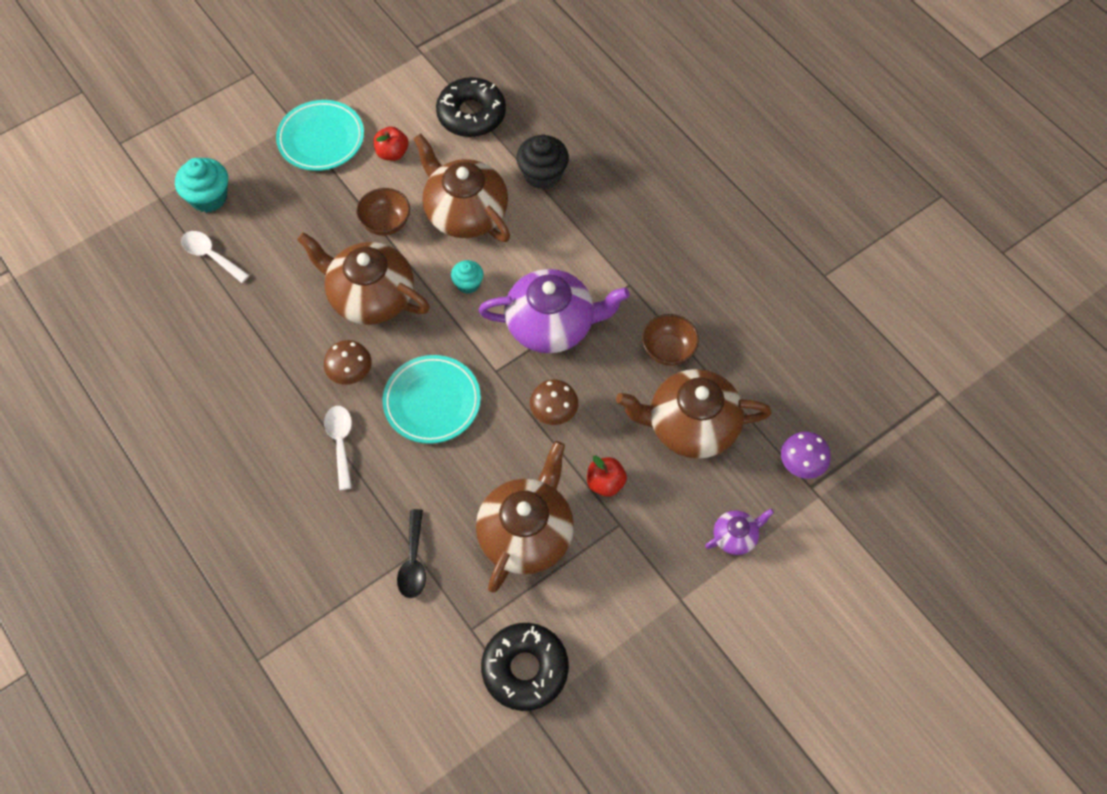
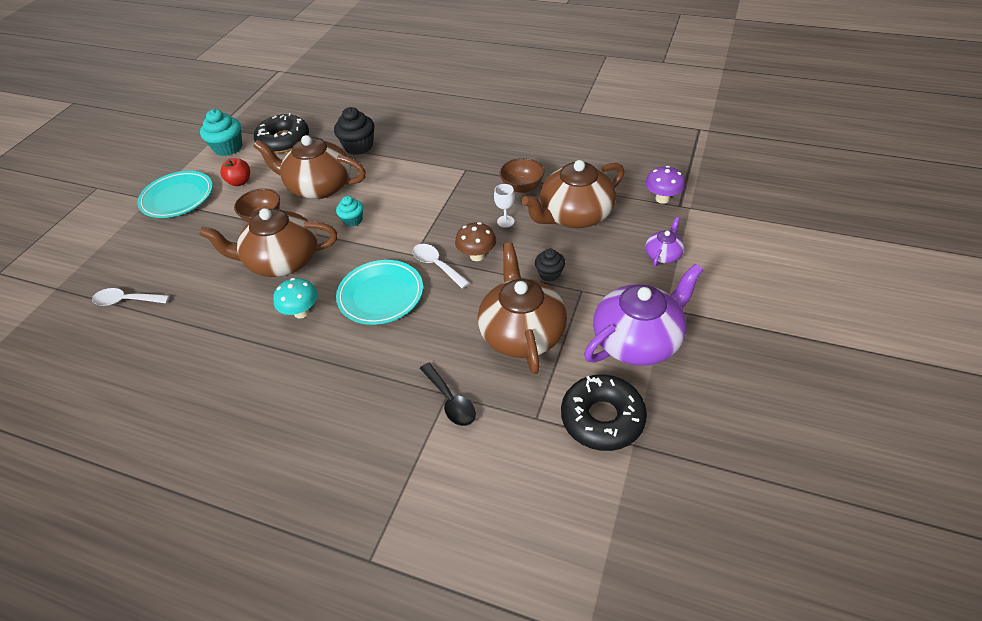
camera: 30 degrees left, 15 degrees down
turquoise cupcake [175,158,228,212] -> turquoise cupcake moved to [200,109,242,156]
brown mushroom [324,340,372,385] -> turquoise mushroom [273,278,318,319]
white spoon [324,406,352,490] -> white spoon moved to [412,244,470,289]
purple teapot [478,269,630,353] -> purple teapot moved to [584,263,703,366]
red apple [587,456,627,497] -> black cupcake [535,249,565,281]
none -> white goblet [494,184,515,228]

